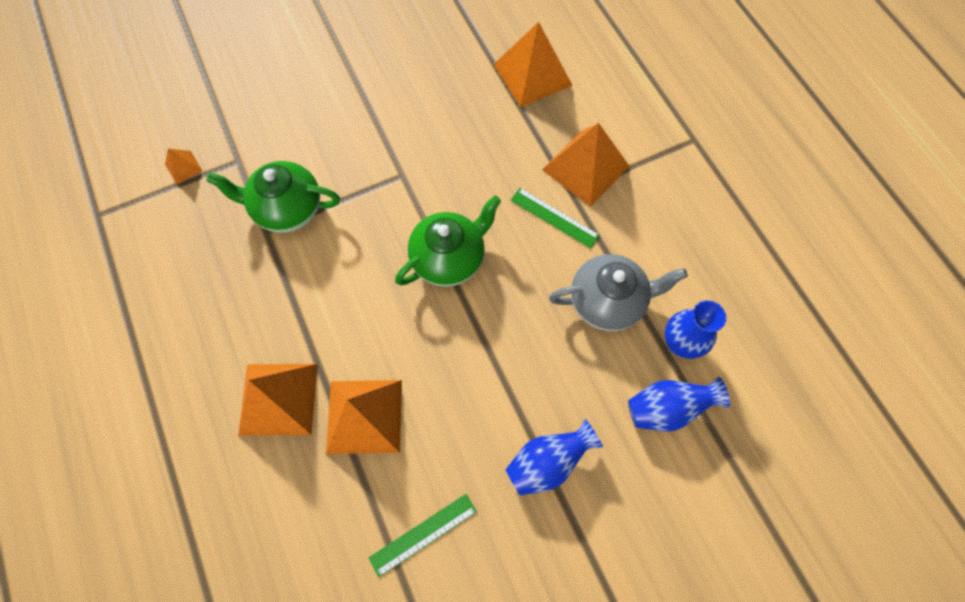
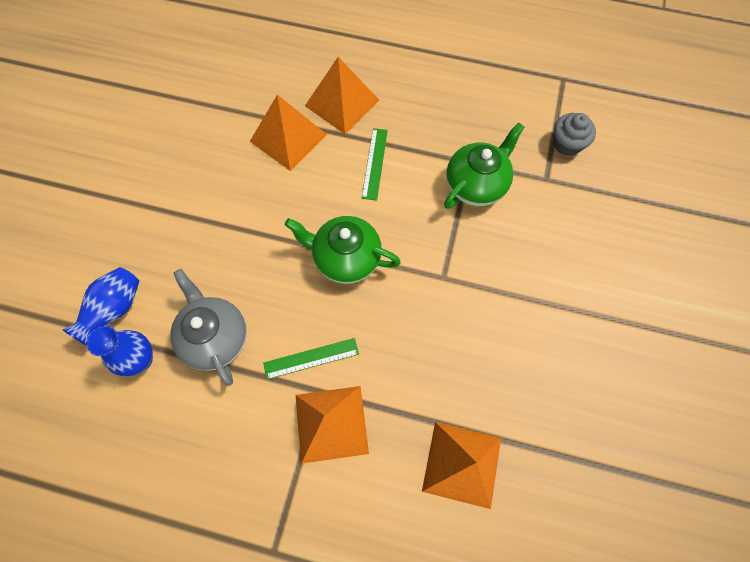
camera: 130 degrees right, 0 degrees up
orange pyramid [165,149,203,184] -> grey cupcake [553,113,596,156]
green ruler [369,494,477,577] -> green ruler moved to [362,128,388,201]
green teapot [395,195,501,287] -> green teapot turned 105 degrees clockwise [285,216,401,284]
blue vase [505,419,603,495] -> none
grey teapot [549,254,688,331] -> grey teapot turned 120 degrees clockwise [170,269,247,386]

